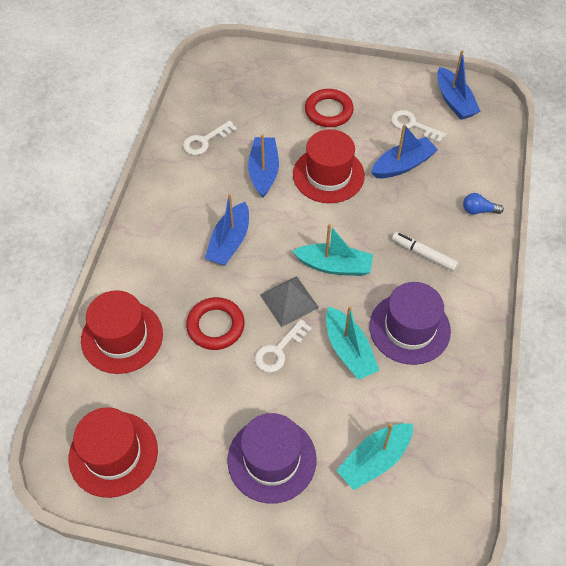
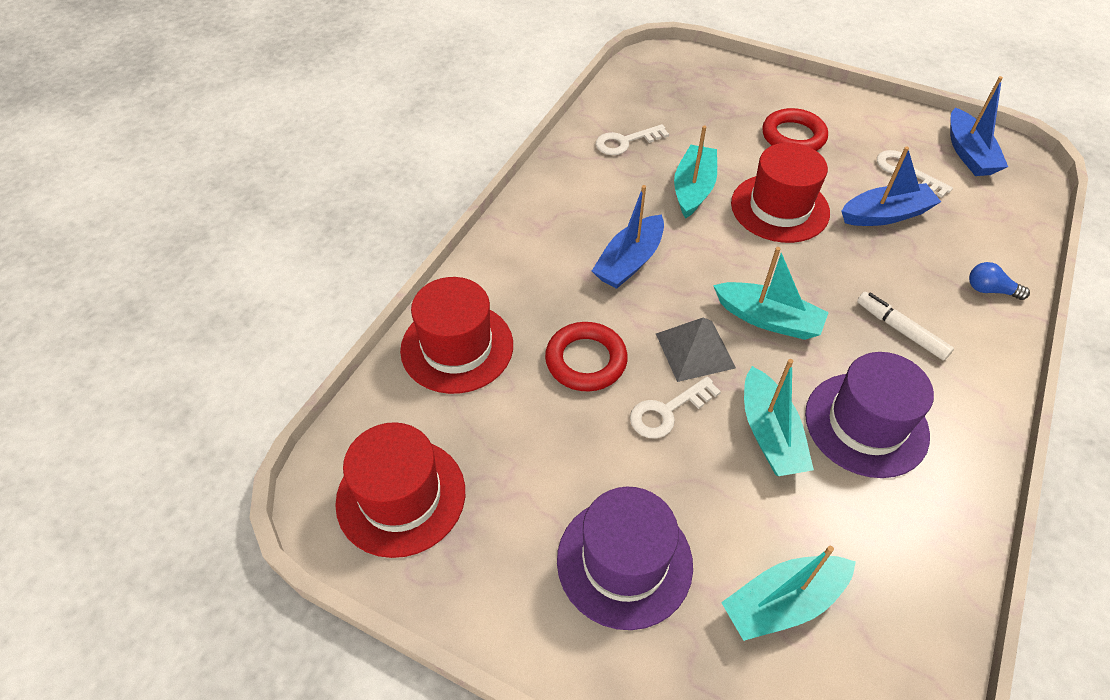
camera: 15 degrees right, 5 degrees down
blue boat [248,134,279,198] -> turquoise boat [674,125,717,219]

